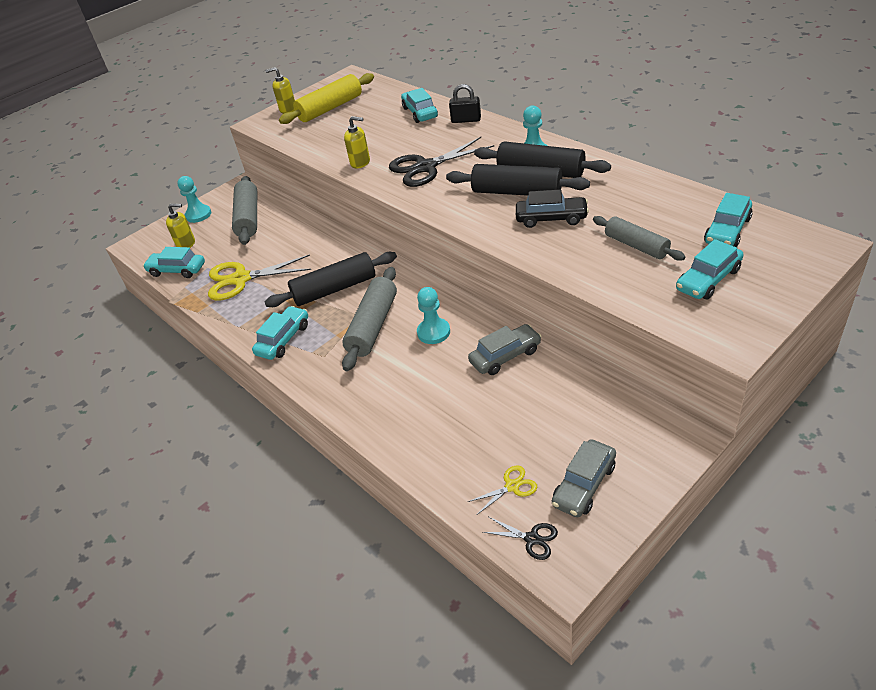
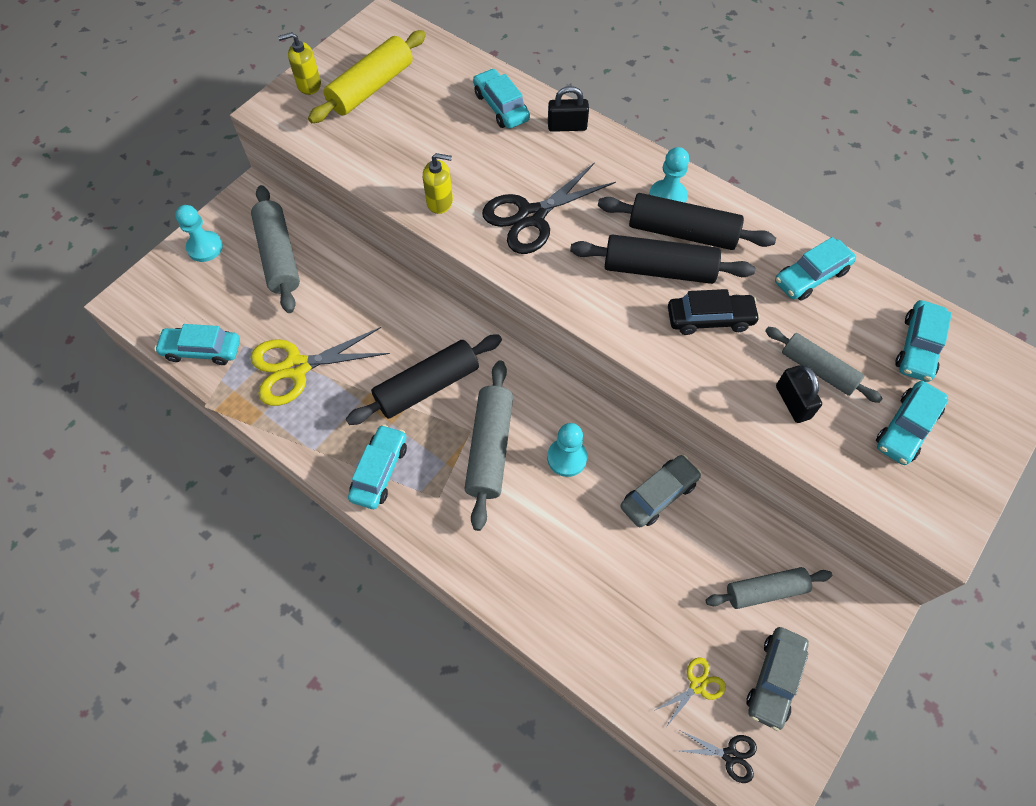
camera: 15 degrees left, 20 degrees up
yellow soap dispenser [166,204,195,248] -> none
none -> grey rolling pin [705,567,832,609]
none -> turquoise car [775,237,856,301]
none -> black padlock [776,365,822,423]

